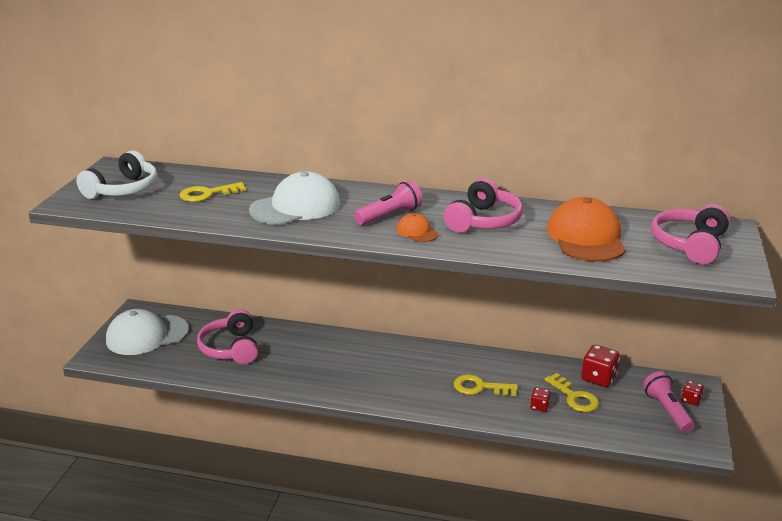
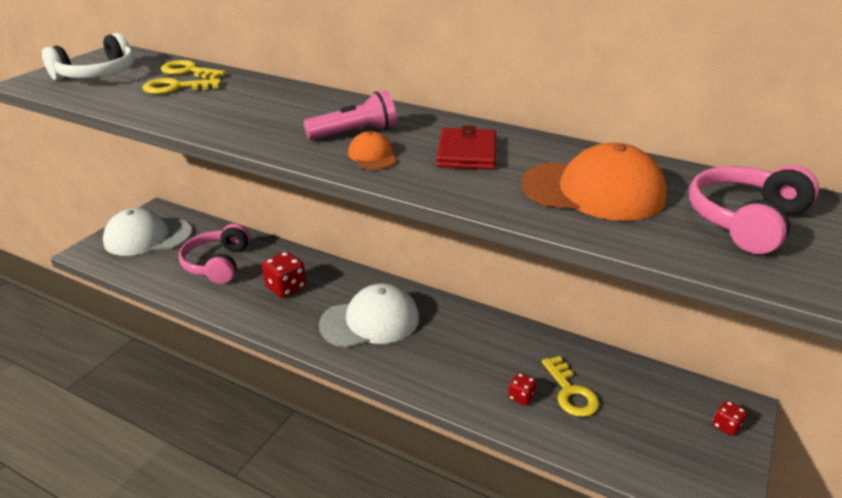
camera: 15 degrees right, 5 degrees up
white cap [249,172,340,225] -> white cap moved to [319,283,419,348]
pink headphones [444,178,523,233] -> red wallet [436,126,496,170]
yellow key [453,374,518,396] -> yellow key moved to [161,60,226,79]
orange cap [547,197,626,262] -> orange cap turned 90 degrees clockwise [521,142,667,221]
red dice [581,345,620,387] -> red dice moved to [262,251,306,298]
pink flashlight [643,371,695,433] -> none

